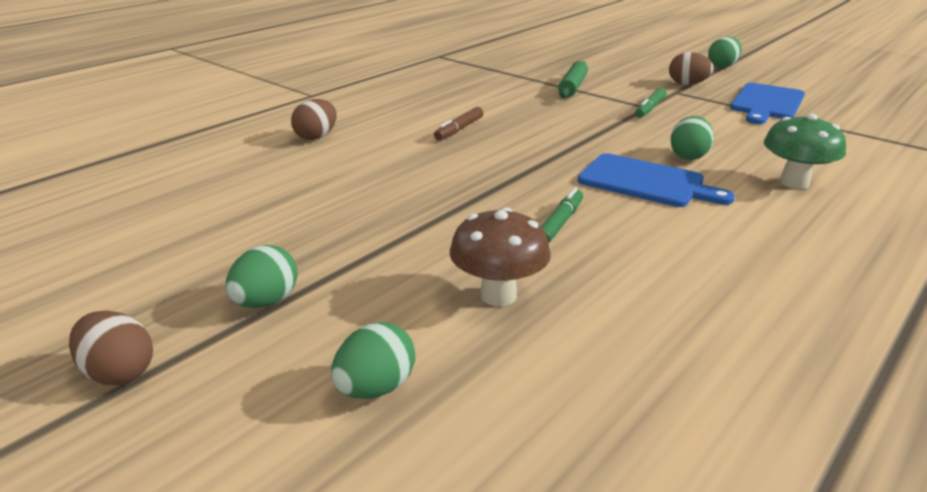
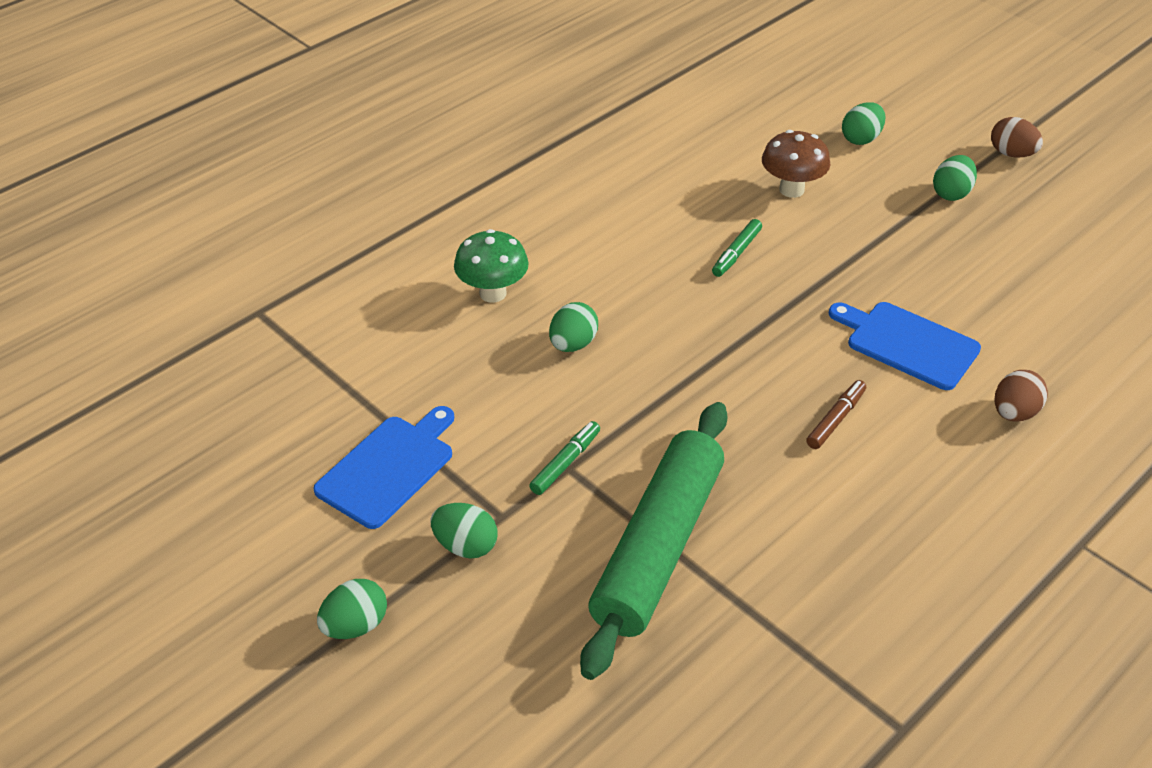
camera: 175 degrees left, 15 degrees up
green rolling pin [558,61,588,98] -> green rolling pin [580,402,728,680], size x2.04
blue cutting board [578,153,735,207] -> blue cutting board moved to [829,302,981,390]
brown egg [669,52,714,85] -> green egg [430,503,497,559]

